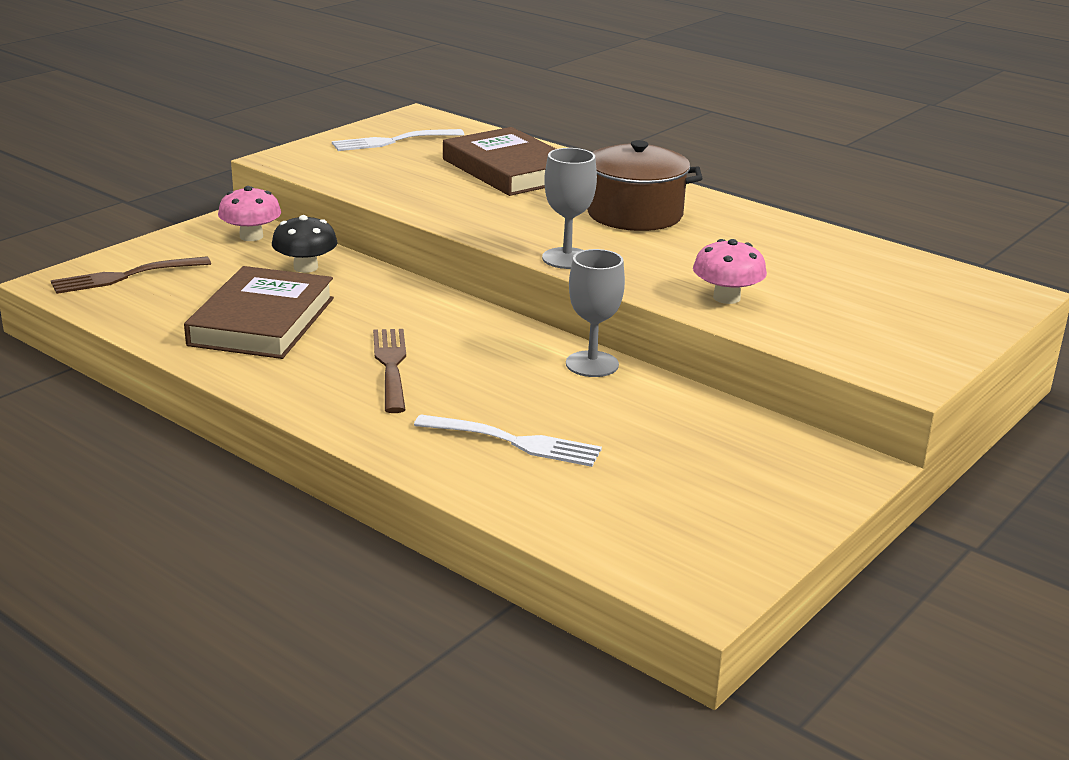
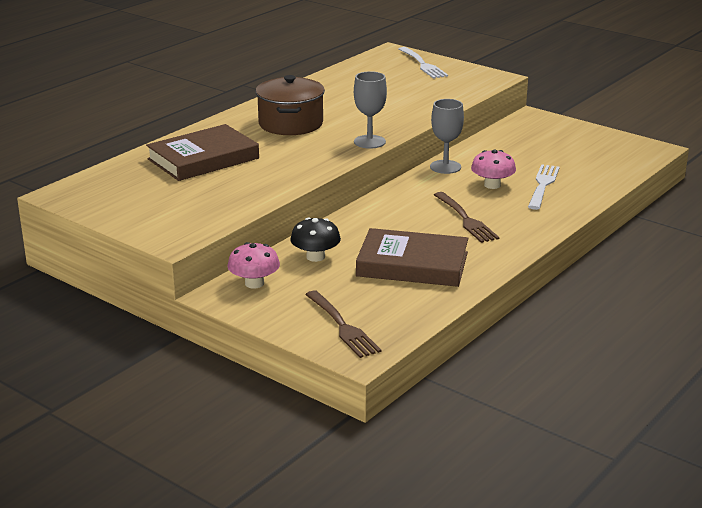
camera: 90 degrees left, 0 degrees up
white fork [332,129,464,151] -> white fork moved to [399,47,448,79]
brown fork [373,329,406,413] -> brown fork turned 105 degrees counterclockwise [434,192,499,243]
pink mushroom [693,239,767,304] -> pink mushroom moved to [471,149,516,189]

